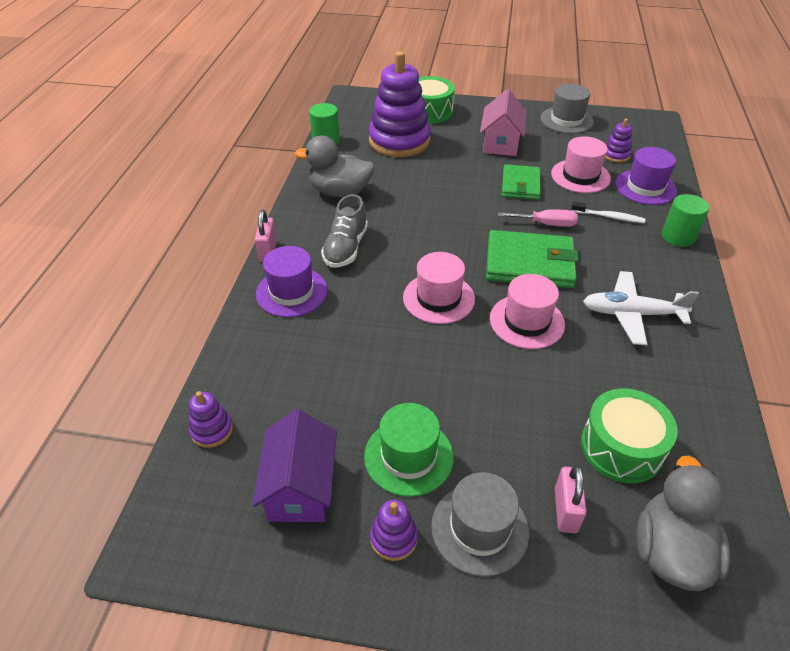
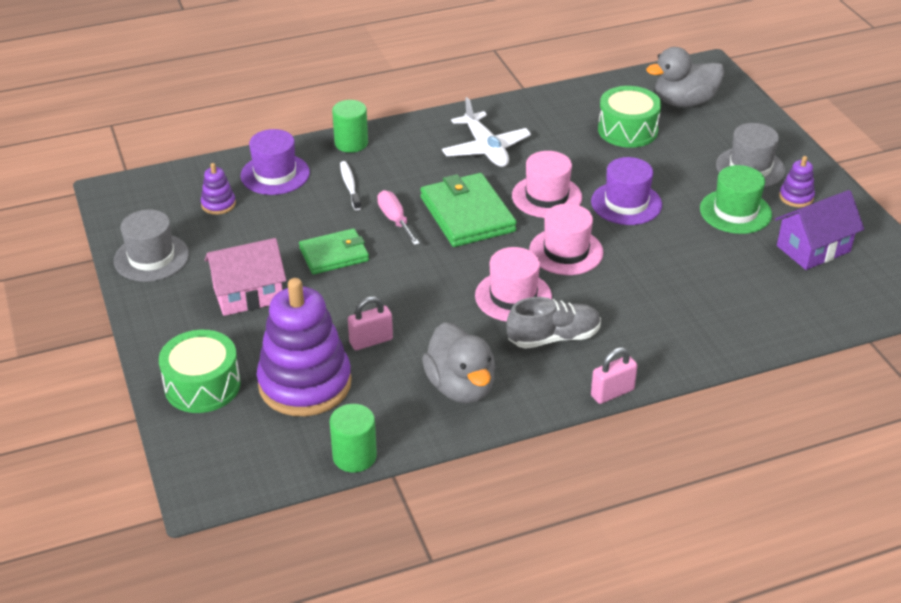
camera: 120 degrees left, 5 degrees down
purple stacking toy [189,391,233,448] -> none
purple hat [256,246,327,317] -> purple hat moved to [591,157,662,225]
pink hat [551,136,611,193] -> pink hat moved to [475,247,552,322]
pink padlock [555,465,587,533] -> pink padlock moved to [348,296,393,350]

